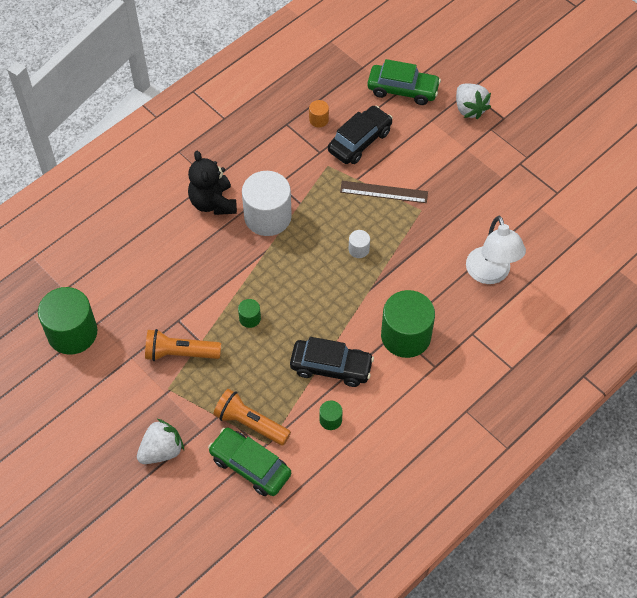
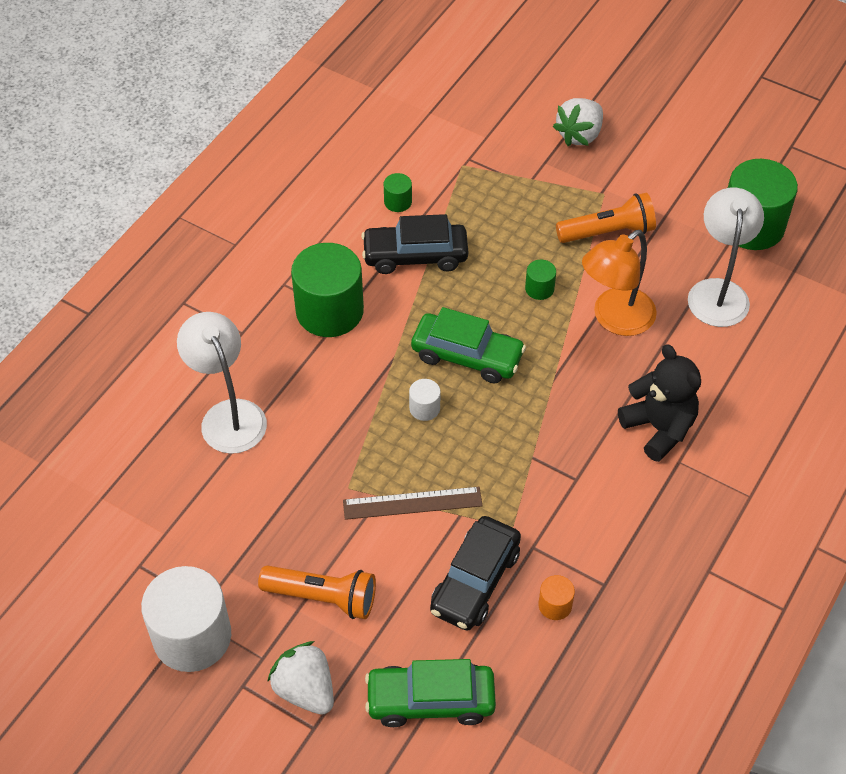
camera: 165 degrees right, 5 degrees down
green car [208,428,291,496] -> green car moved to [411,307,526,383]
orange flashlight [213,389,291,446] -> orange flashlight moved to [258,565,376,619]
white cylinder [242,171,292,236] -> white cylinder moved to [141,566,231,672]
none -> orange lamp [582,230,657,336]
none -> white lamp [688,187,764,327]

